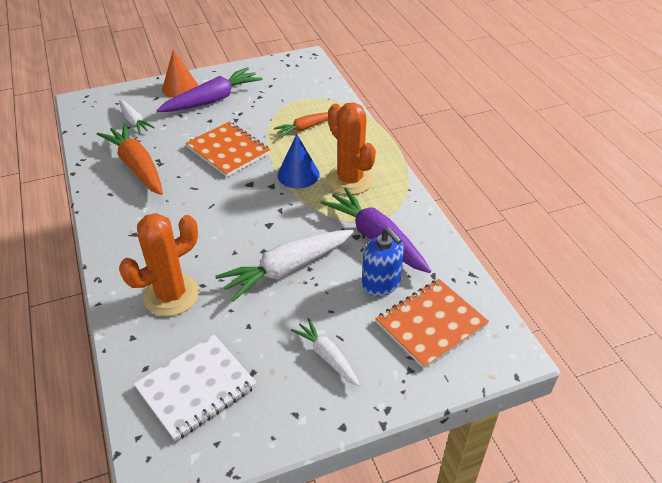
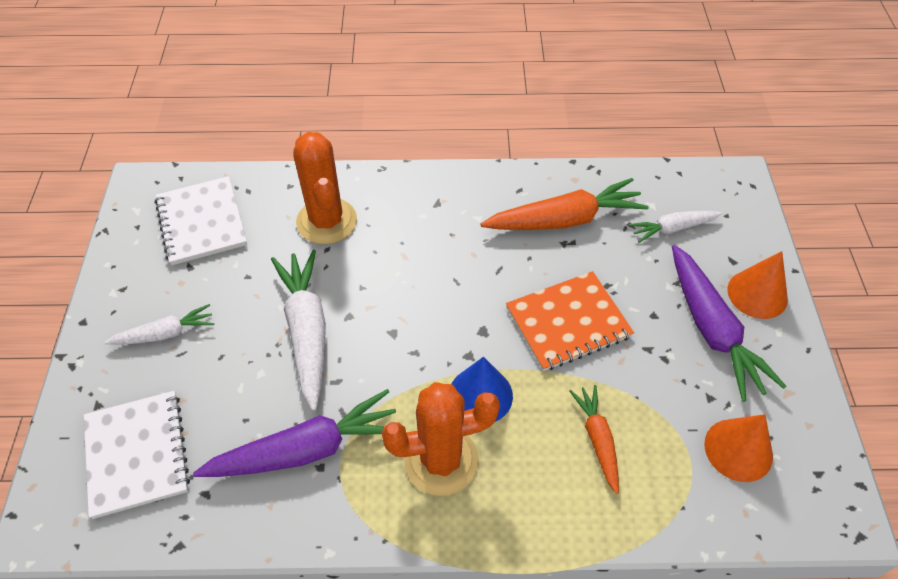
camera: 110 degrees right, 10 degrees up
blue soap dispenser [362,227,404,296] -> none
orange notebook [376,279,489,369] -> white notebook [84,391,190,519]
none -> orange cone [704,414,773,482]

